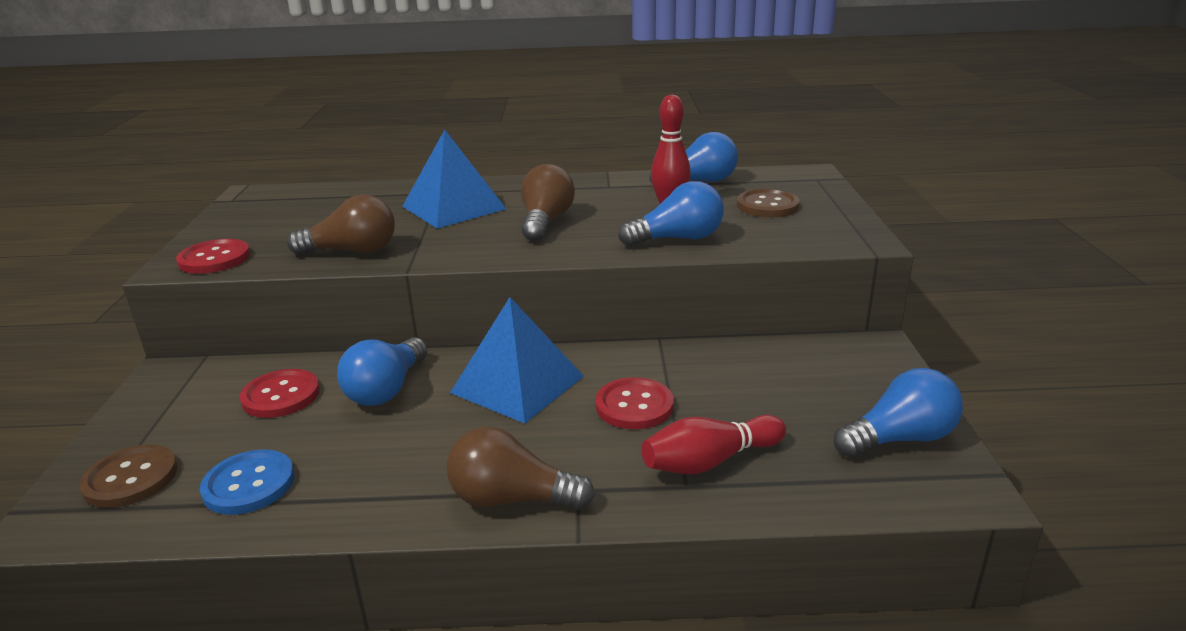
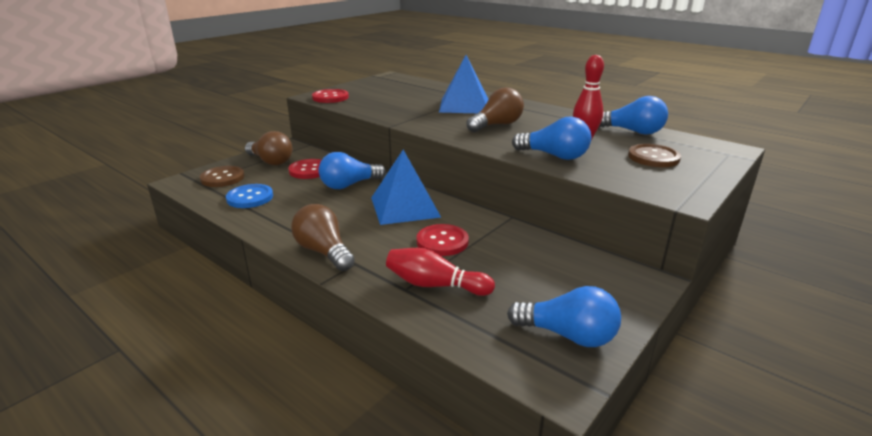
camera: 40 degrees right, 0 degrees up
brown light bulb [287,195,395,255] -> brown light bulb moved to [245,131,292,165]

